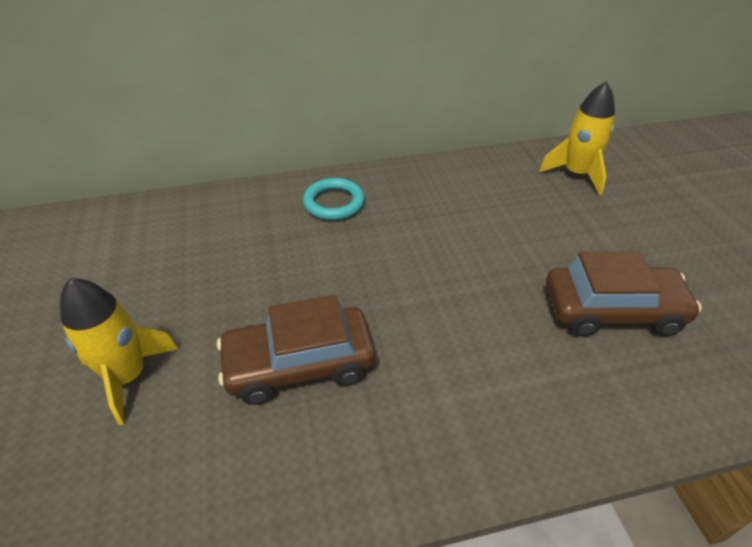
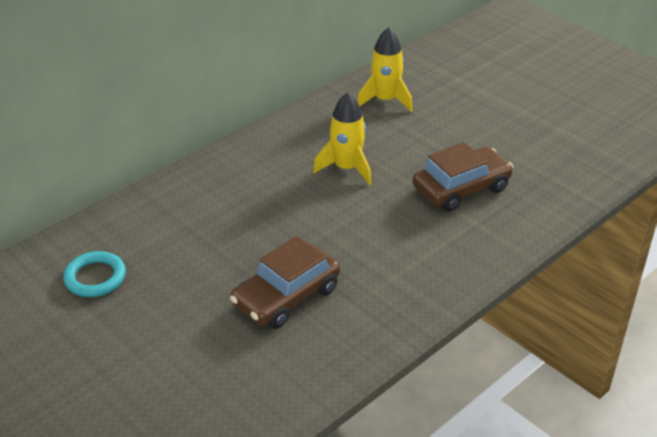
camera: 30 degrees left, 5 degrees down
yellow rocket [60,278,178,425] -> yellow rocket moved to [313,92,372,185]
turquoise ring [303,178,365,220] -> turquoise ring moved to [63,251,126,297]

